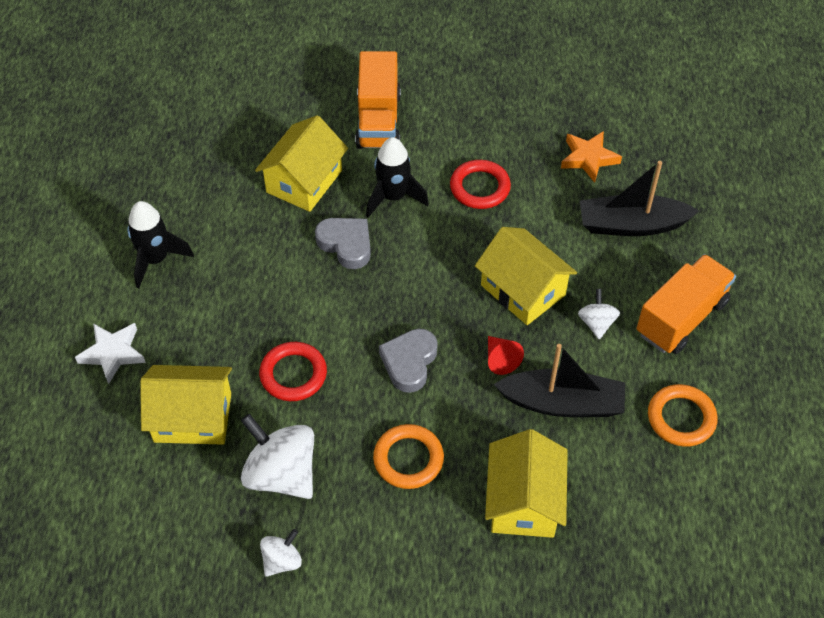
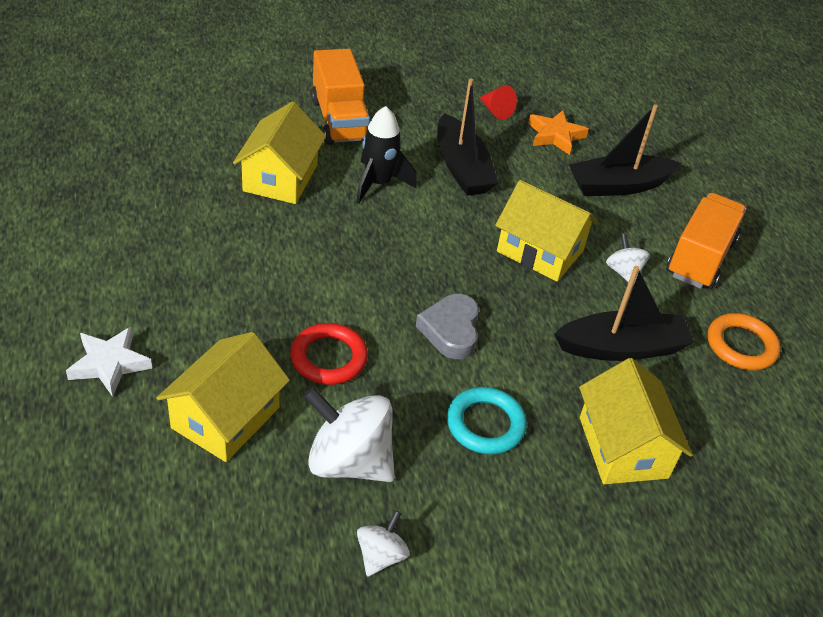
camera: 20 degrees left, 10 degrees down
black rocket [127,201,194,289] -> none
yellow house [140,365,232,445] -> yellow house turned 45 degrees counterclockwise [156,332,290,462]
grey heart [315,218,371,269] -> none
orange ring [373,424,444,489] -> turquoise ring [447,387,527,454]
red ring [450,160,511,209] -> black boat [437,78,498,196]
red cone [488,336,524,375] -> red cone moved to [480,85,517,120]

